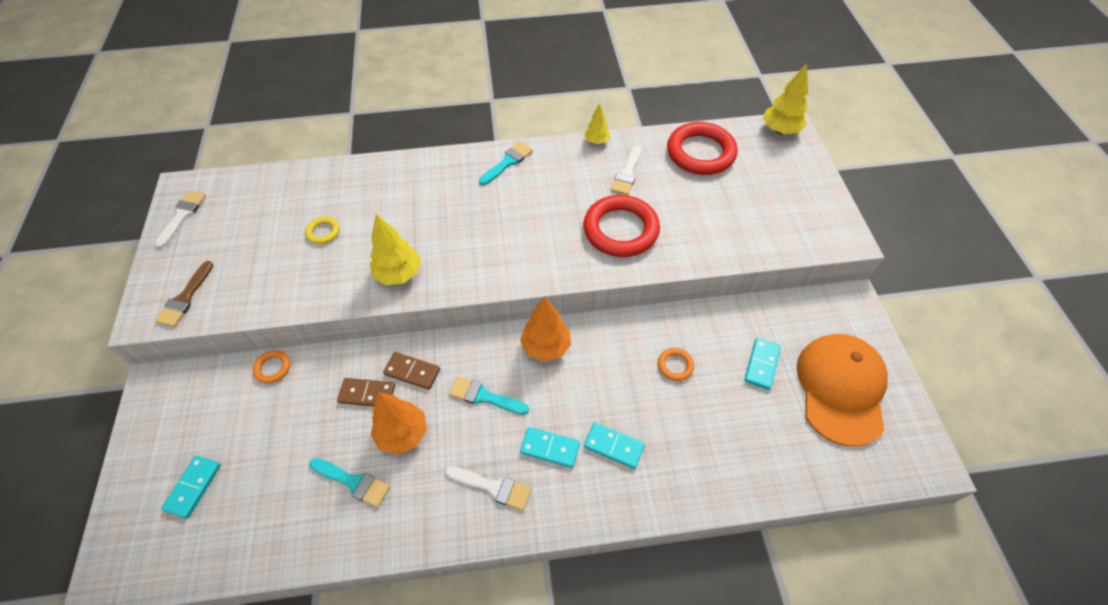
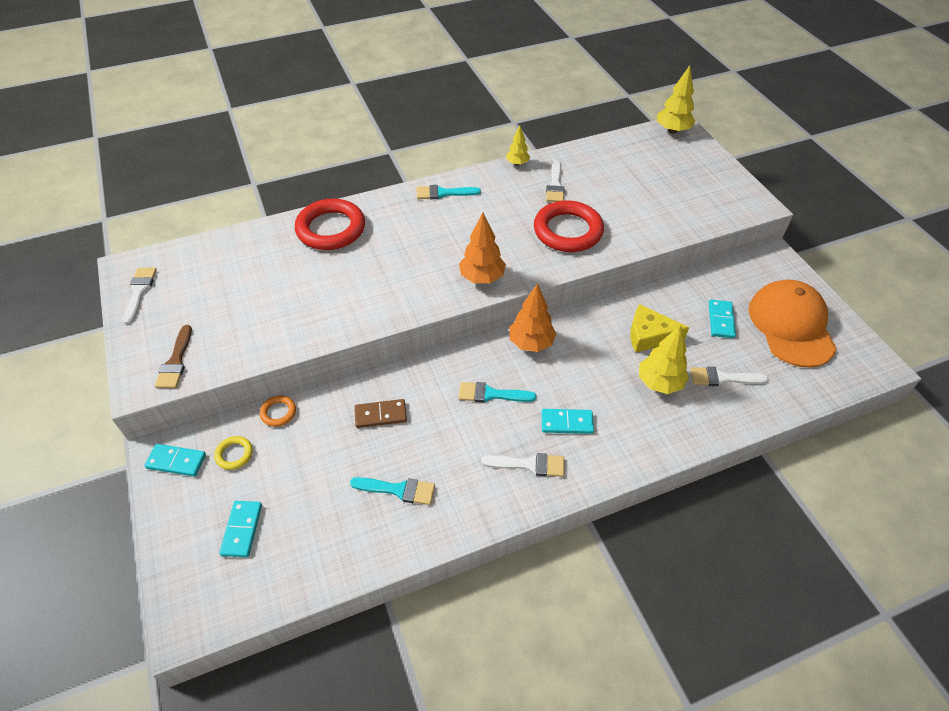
camera: 15 degrees left, 5 degrees down
yellow ring [305,217,340,244] -> yellow ring moved to [214,436,253,470]
yellow tree [370,214,421,285] -> yellow tree moved to [639,325,689,394]
orange tree [371,392,427,455] -> orange tree moved to [459,213,506,283]
brown domino [383,352,440,390] -> none
turquoise brush [479,142,533,185] -> turquoise brush turned 120 degrees counterclockwise [417,185,481,199]
turquoise domino [584,423,645,469] -> turquoise domino moved to [145,444,206,476]
orange ring [658,348,694,381] -> yellow cheese [630,304,689,353]
red ring [667,122,738,175] -> red ring moved to [295,199,365,250]
none -> white brush [690,367,769,386]

